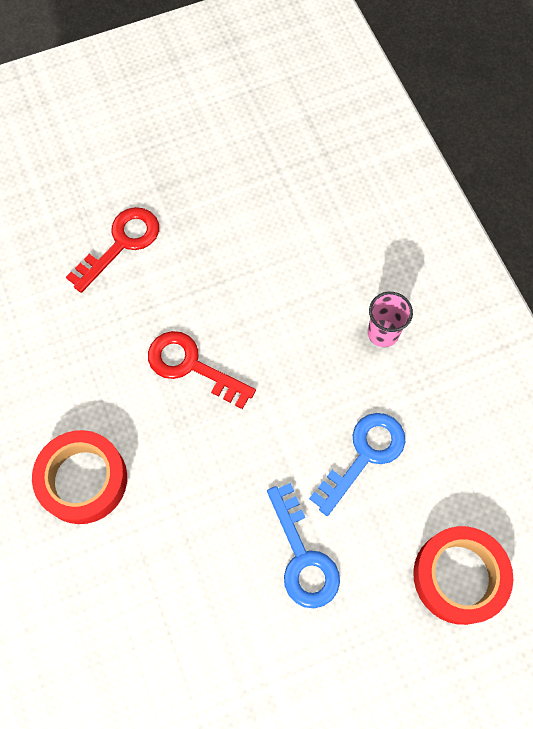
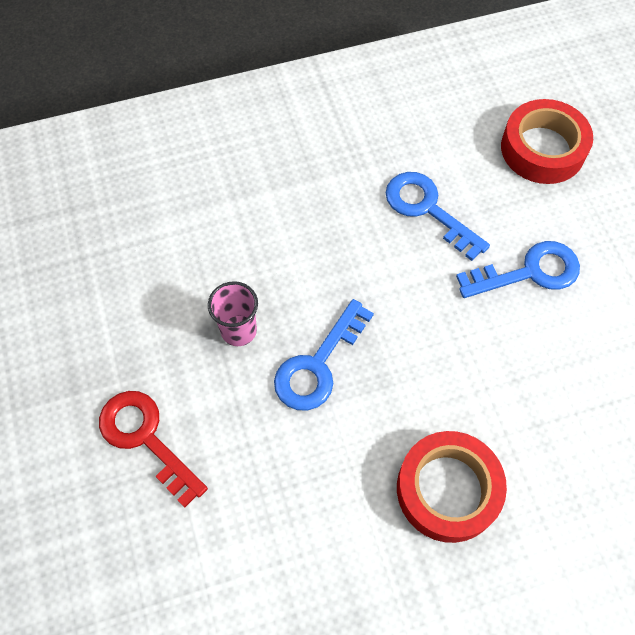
camera: 85 degrees left, 5 degrees down
red key [148,331,256,409] -> blue key [274,299,374,411]
pink cup [368,292,413,347] -> pink cup moved to [208,281,258,346]

